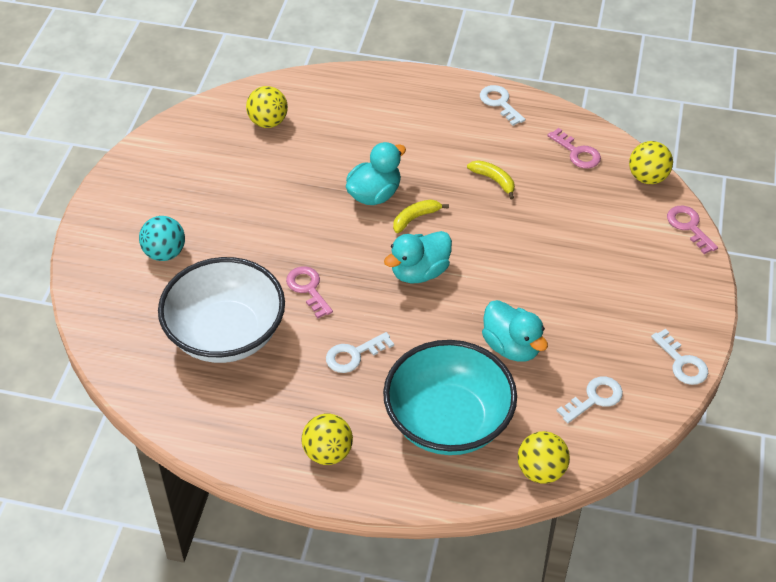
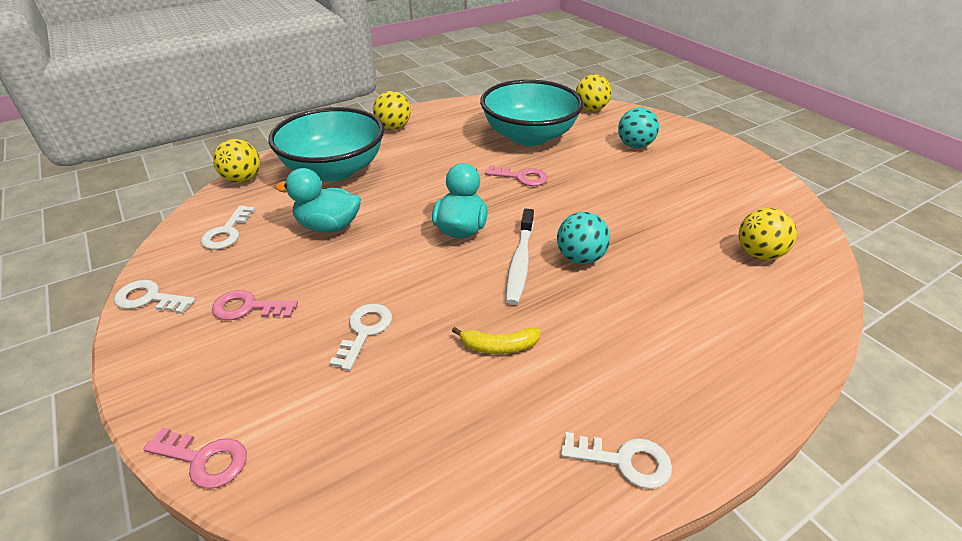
camera: 135 degrees right, 10 degrees down
white bowl [158,257,285,363] -> turquoise bowl [480,80,583,146]
white key [326,332,394,373] -> white key moved to [329,304,392,371]
turquoise duck [346,142,406,205] -> turquoise ball [557,212,610,264]
yellow banana [393,199,449,233] -> white toothbrush [506,208,534,305]
pink key [547,128,601,169] -> pink key moved to [212,290,298,320]
yellow ball [629,141,673,184] -> yellow ball moved to [576,74,611,111]

